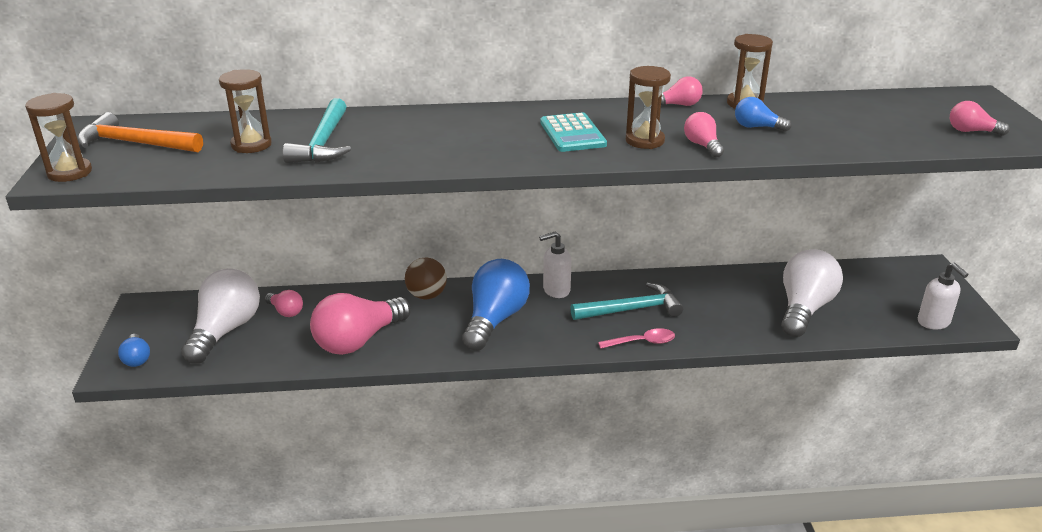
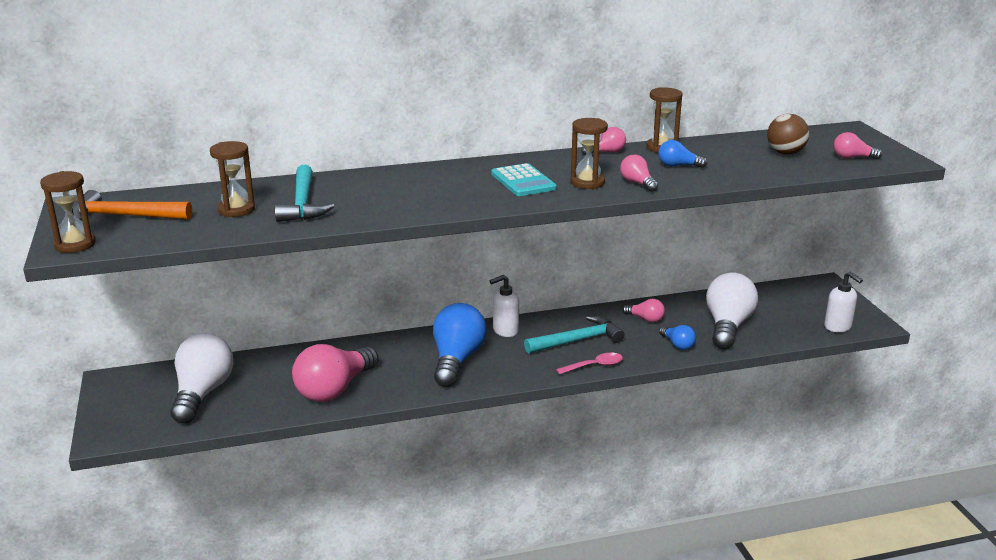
camera: 10 degrees left, 5 degrees down
blue light bulb [118,334,150,367] -> blue light bulb moved to [659,325,696,350]
pink light bulb [265,290,303,317] -> pink light bulb moved to [622,299,665,322]
brown ball [405,258,447,300] -> brown ball moved to [767,114,809,155]

